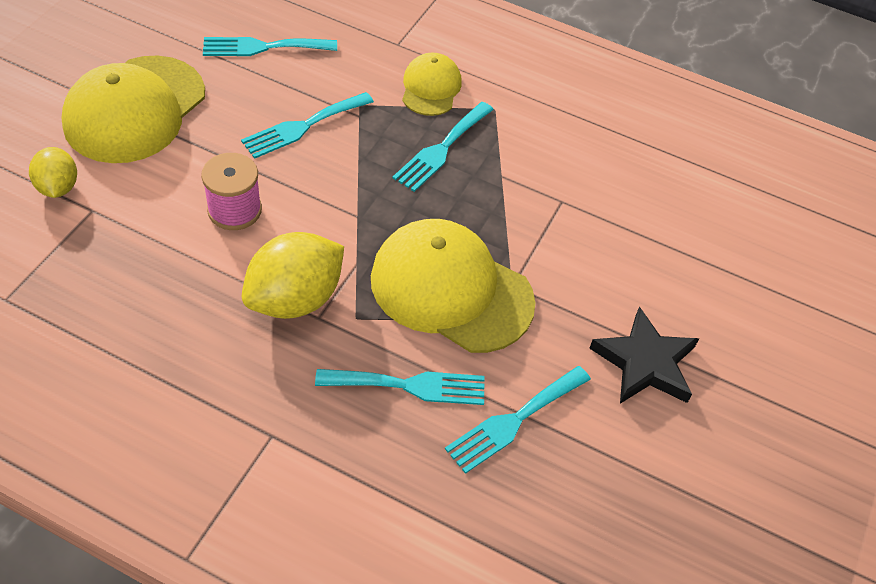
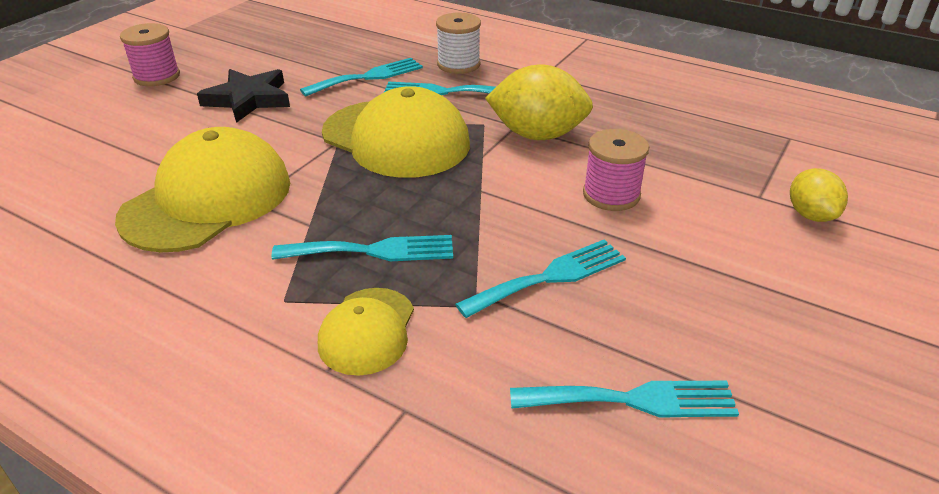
camera: 170 degrees left, 15 degrees down
yellow cap [62,55,205,163] -> yellow cap moved to [115,127,290,252]
yellow lemon [242,232,344,319] -> yellow lemon turned 45 degrees clockwise [485,65,593,140]
turquoise fork [393,102,494,192] -> turquoise fork turned 45 degrees clockwise [271,235,453,261]
none -> pink spool [120,23,180,86]
none -> white spool [436,13,481,74]

